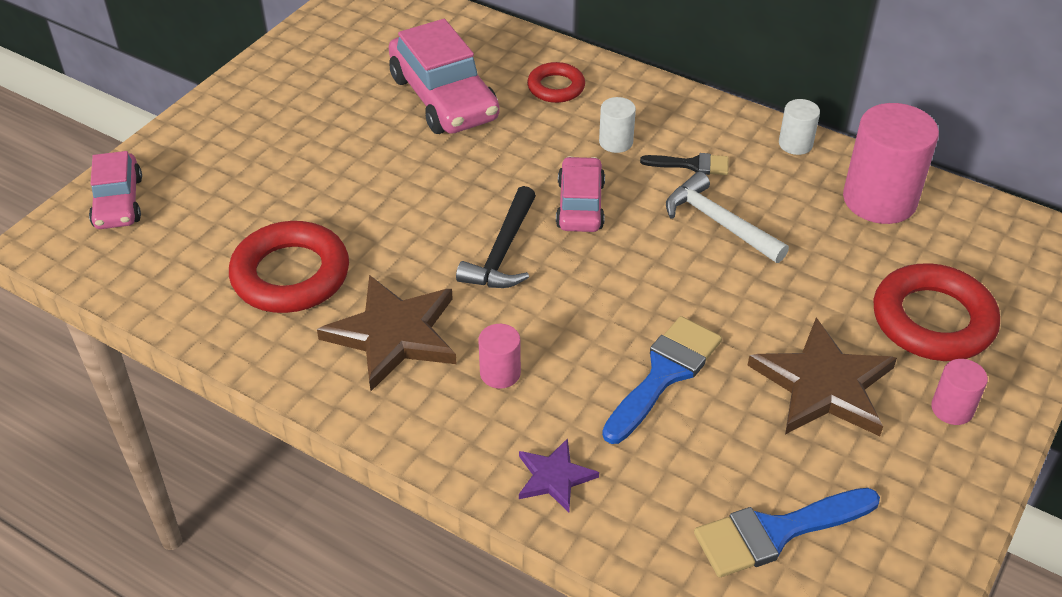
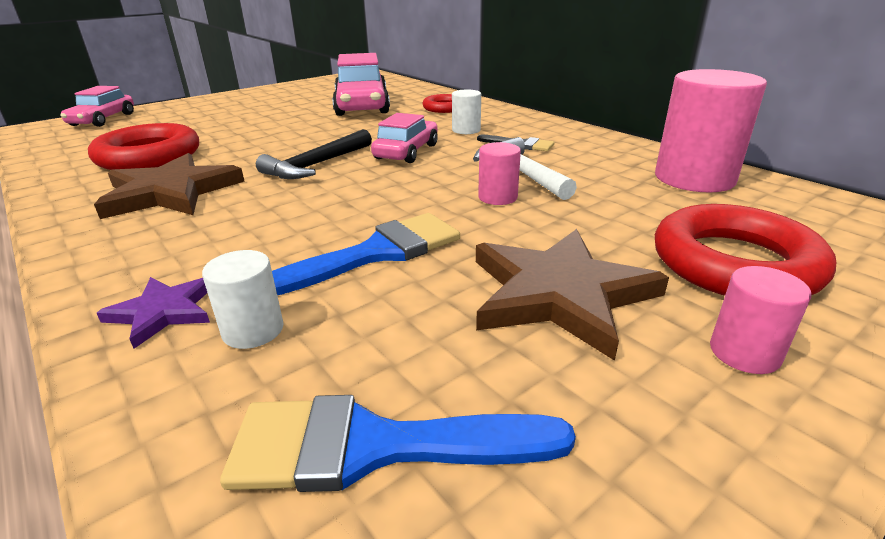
camera: 20 degrees right, 15 degrees down
pink cylinder [478,324,521,389] -> pink cylinder moved to [478,142,521,205]
white cylinder [779,99,820,155] -> white cylinder moved to [202,250,283,349]

